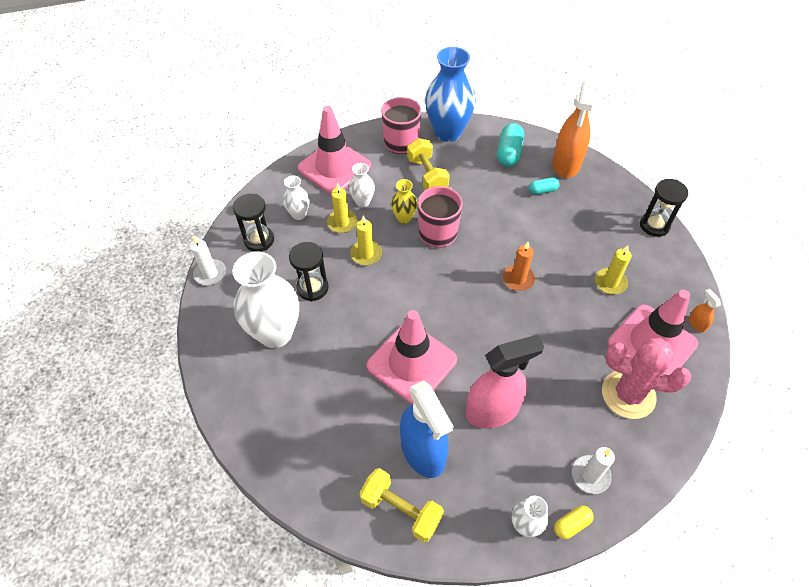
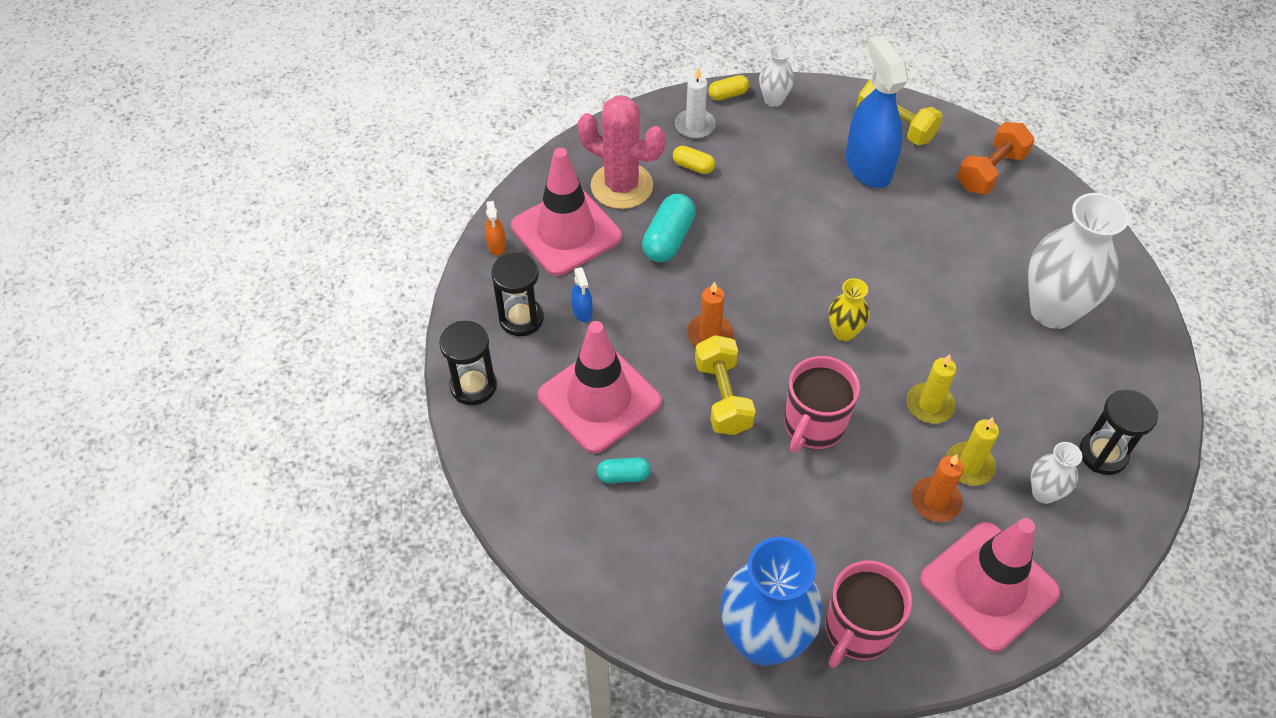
camera: 170 degrees left, 0 degrees up
white candle [190,236,226,285] -> none
black hourglass [289,242,329,301] -> black hourglass moved to [491,252,544,336]
white vase [349,163,375,207] -> orange candle [911,454,964,522]
pink traffic cone [367,310,457,404] -> pink traffic cone moved to [538,321,662,453]
yellow vase [391,179,418,224] -> yellow vase moved to [829,278,870,342]
yellow dumbbell [407,138,450,190] -> yellow dumbbell moved to [695,335,756,435]
pink spray bottle [465,335,544,428] -> none
turquoise capsule [497,123,524,167] -> turquoise capsule moved to [642,194,696,262]
orange spray bottle [552,79,597,178] -> none
yellow candle [595,245,632,294] -> blue spray bottle [571,267,593,322]
none -> yellow capsule [673,146,715,174]
none -> orange dumbbell [957,122,1035,194]

